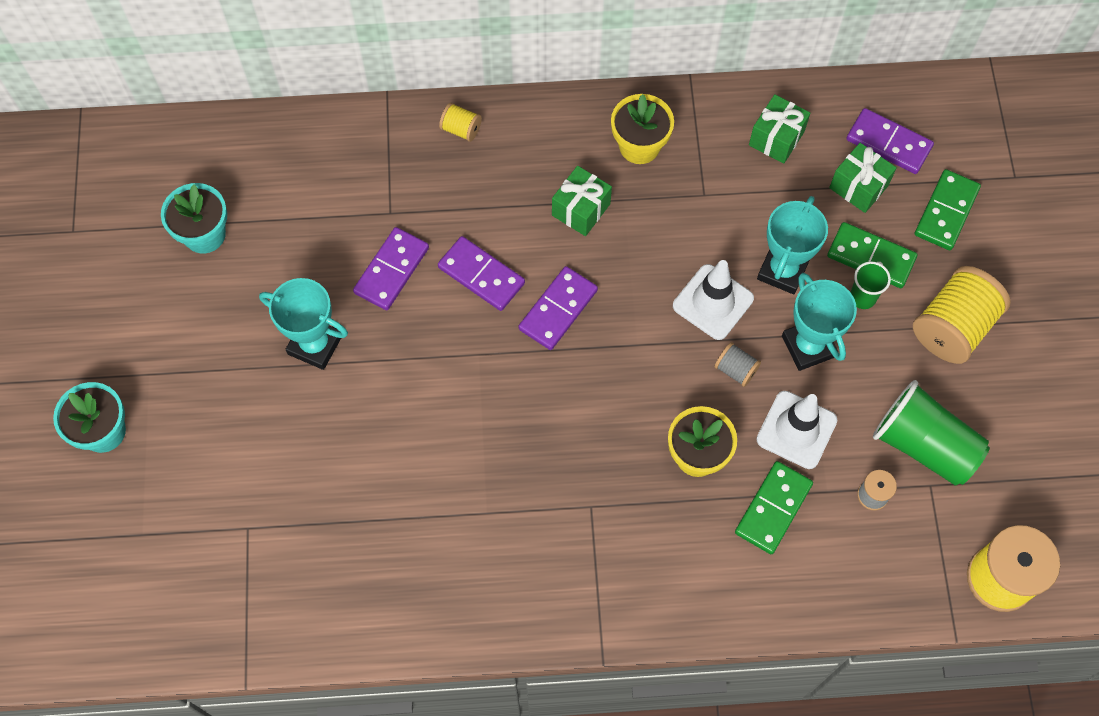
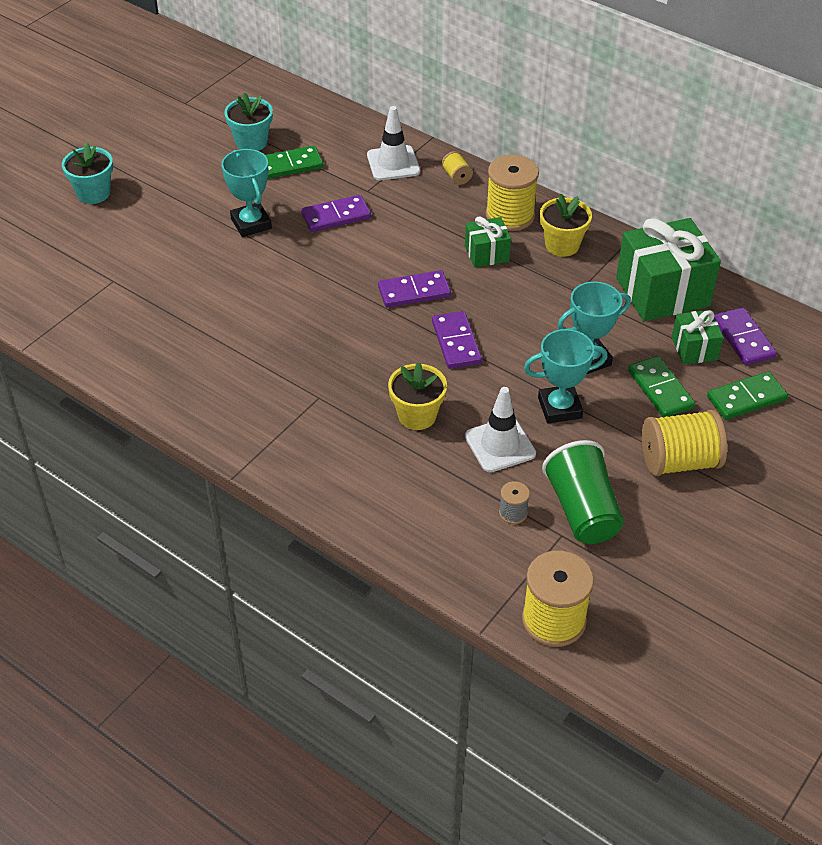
camera: 40 degrees right, 20 degrees down
purple domino [438,236,525,311] -> purple domino moved to [432,311,482,369]
white traffic cone [673,260,754,340] -> white traffic cone moved to [367,106,420,180]
grey spool [714,342,761,387] -> none
green domino [735,461,813,554] -> green domino moved to [265,146,323,179]
green gift [749,94,810,164] -> green gift [616,218,721,322], size x1.93
turquoise trophy [782,273,857,371] -> turquoise trophy turned 60 degrees clockwise [524,329,607,423]
green cup [850,261,891,309] -> none
none -> yellow spool [485,155,539,231]

